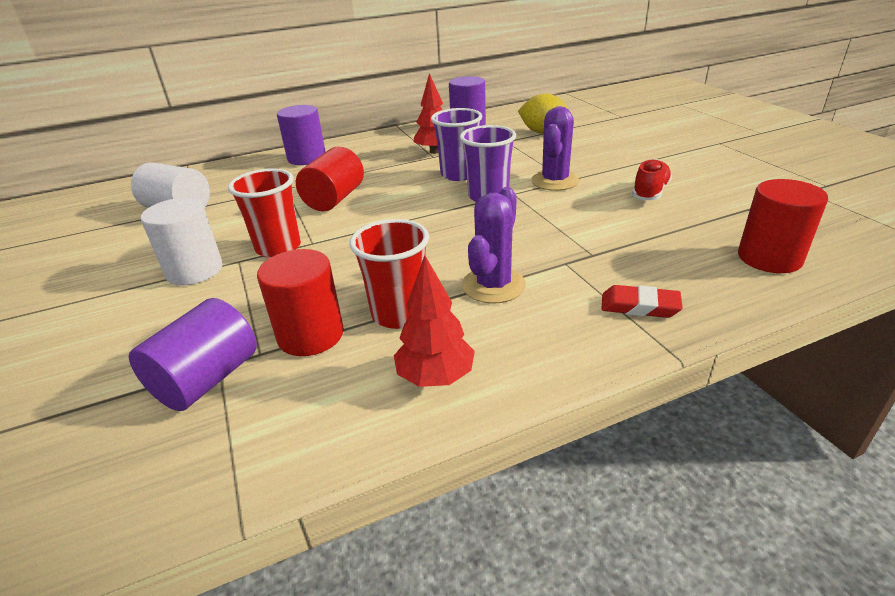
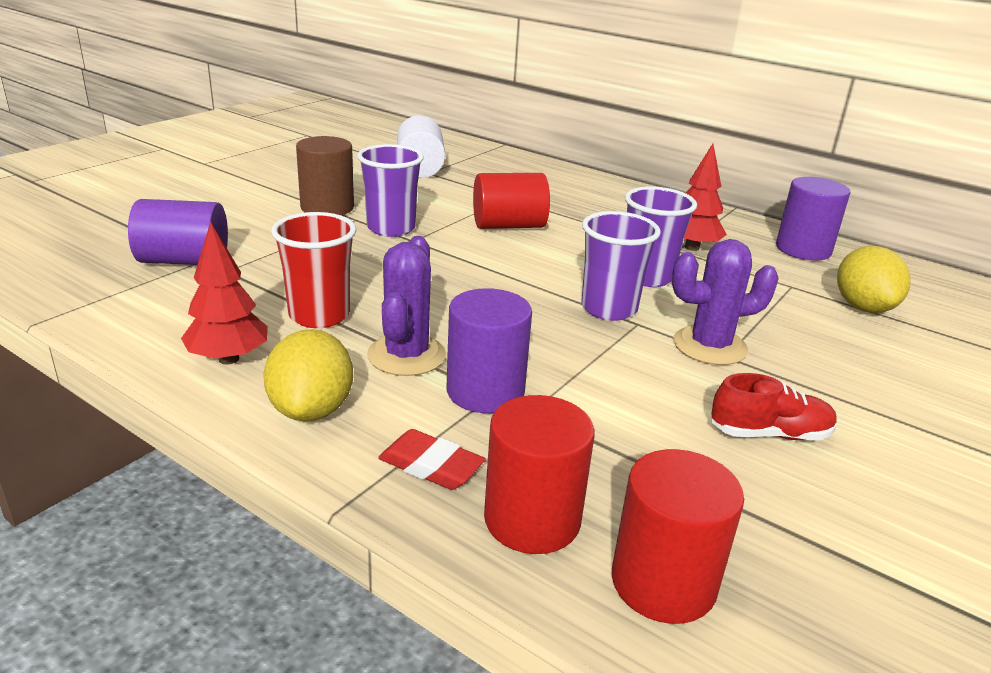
camera: 55 degrees right, 5 degrees down
white cylinder [140,198,223,285] -> brown cylinder [296,136,354,215]
red cup [228,168,301,258] -> purple cup [357,144,424,237]
red cylinder [257,249,344,356] -> red cylinder moved to [484,395,595,554]
purple cylinder [277,105,326,165] -> purple cylinder moved to [447,288,532,413]
purple cactus [462,187,526,303] -> purple cactus turned 75 degrees counterclockwise [367,236,446,376]
red eraser [602,285,683,318] -> red eraser turned 45 degrees counterclockwise [378,429,486,490]
none -> yellow lemon [264,329,353,421]

